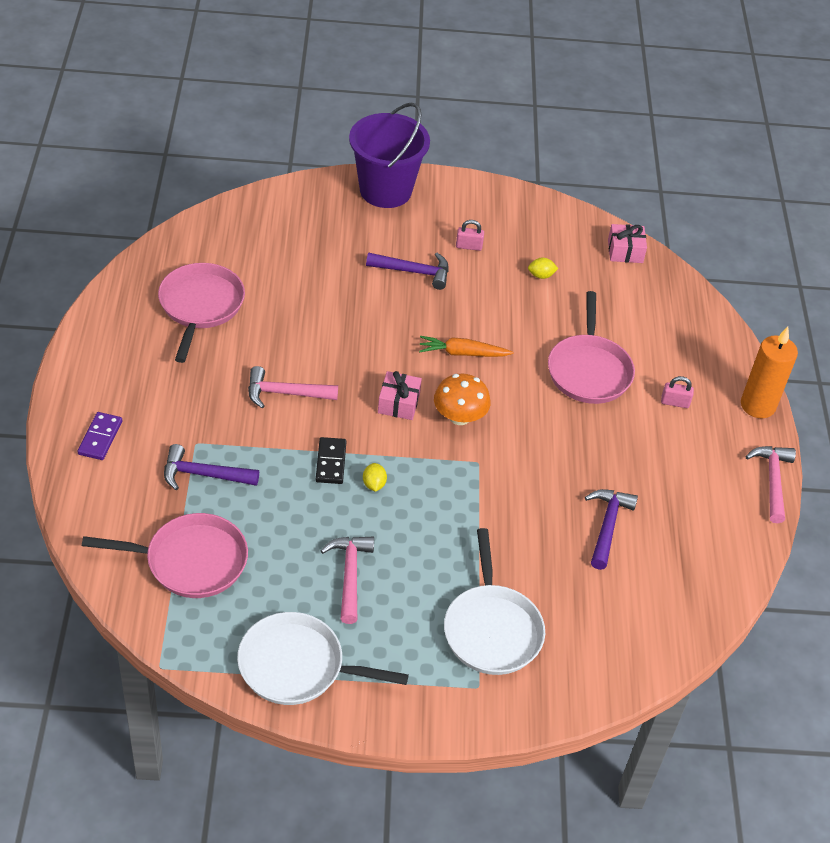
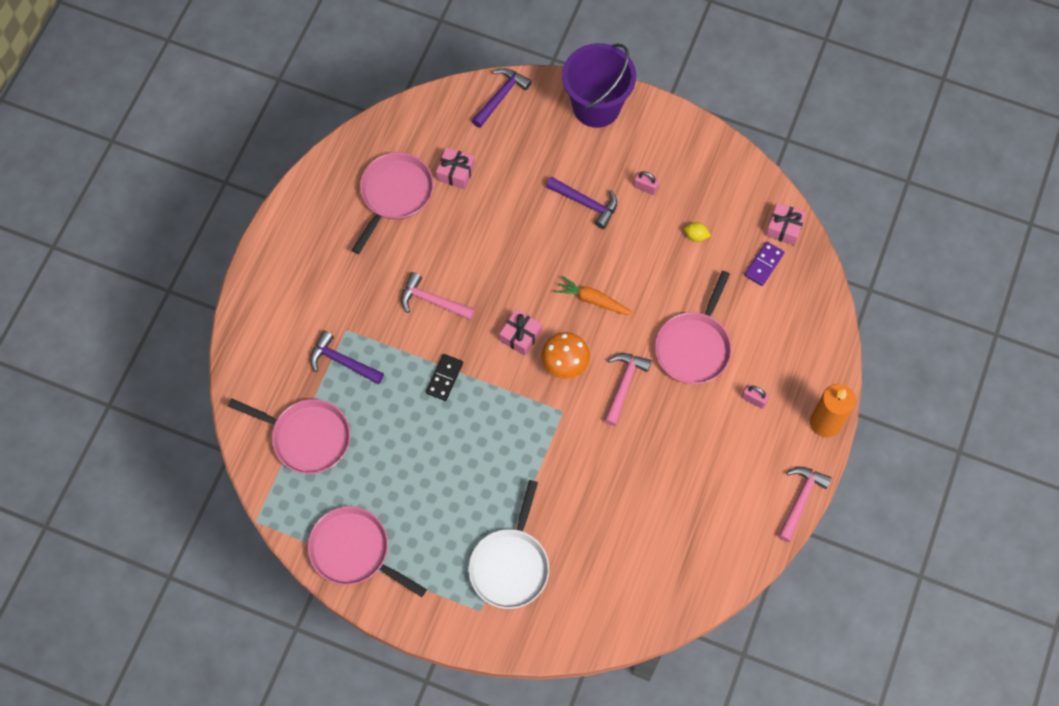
camera: 25 degrees right, 20 degrees up
purple domino [77,412,122,460] -> purple domino moved to [744,241,785,286]
white pan [237,612,409,705] -> pink pan [308,506,427,597]
pink hammer [320,537,374,624] -> pink hammer moved to [604,353,652,426]
yellow lemon [363,463,387,492] -> none
purple hammer [585,489,638,570] -> purple hammer moved to [472,68,532,128]
none -> pink gift [436,147,475,189]

